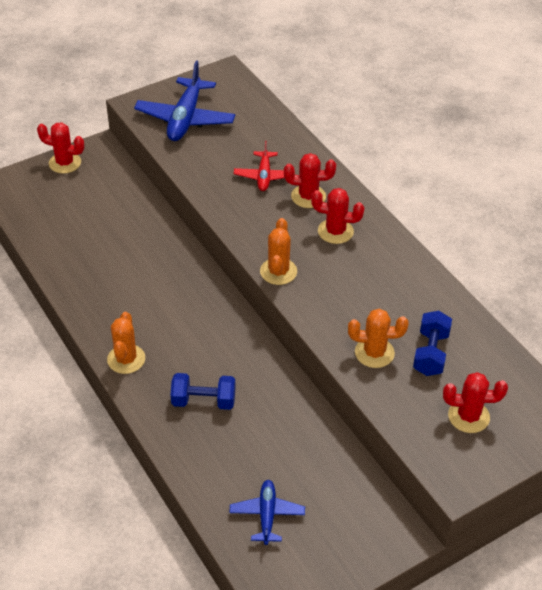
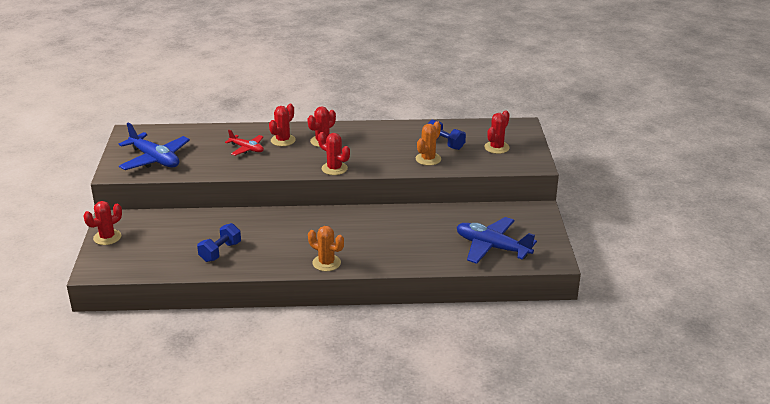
camera: 60 degrees left, 15 degrees down
blue dumbbell [171,373,236,410] -> blue dumbbell moved to [197,223,241,262]
blue plane [229,480,305,545] -> blue plane [457,217,537,264], size x1.75
orange cactus [260,218,297,285] -> red cactus [318,132,350,175]

